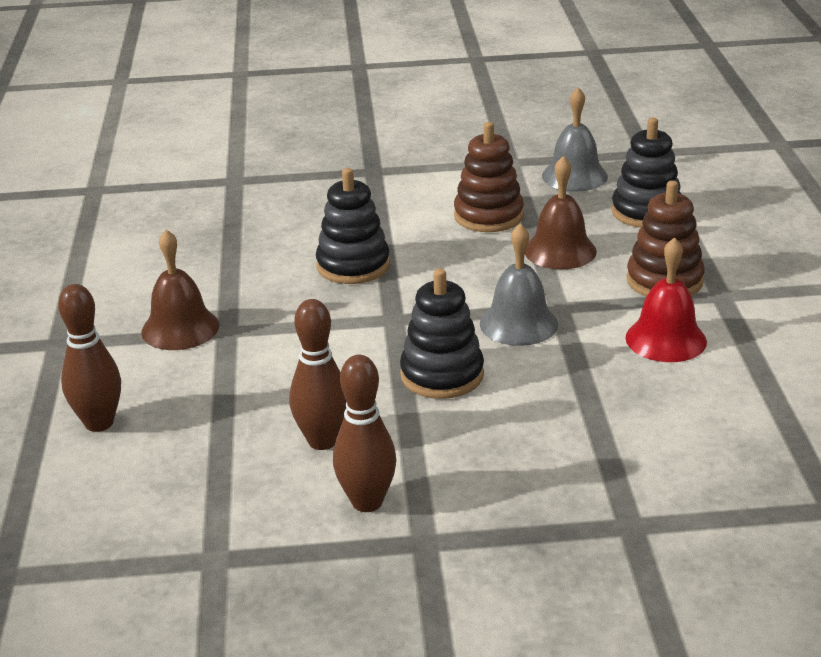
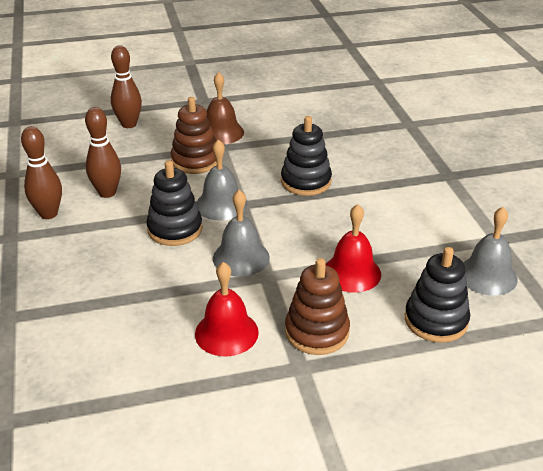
camera: 80 degrees right, 5 degrees up
brown stacking toy [454,122,524,232] -> brown stacking toy moved to [171,97,217,174]
brown bell [525,156,597,269] -> red bell [326,204,381,293]
none -> grey bell [196,139,247,221]

